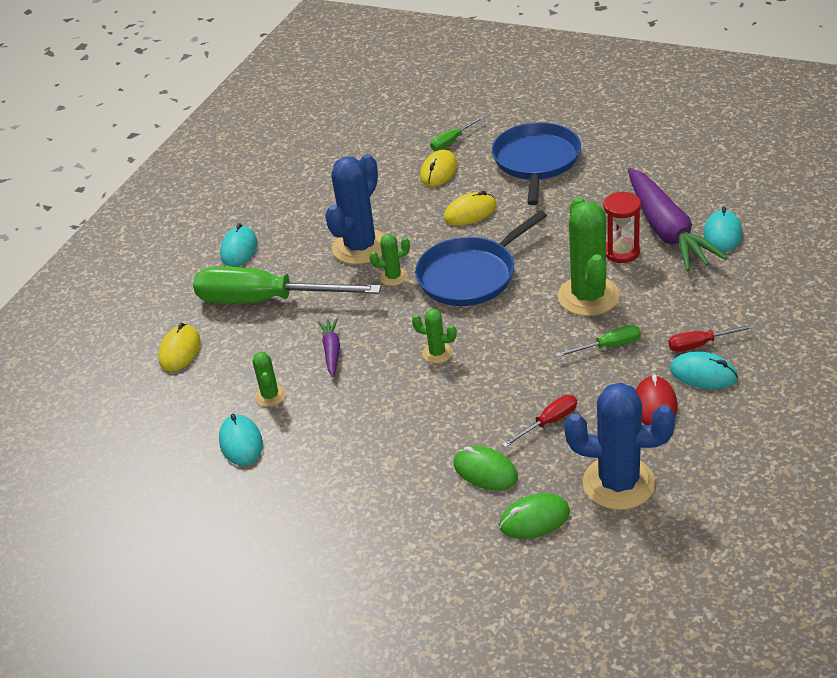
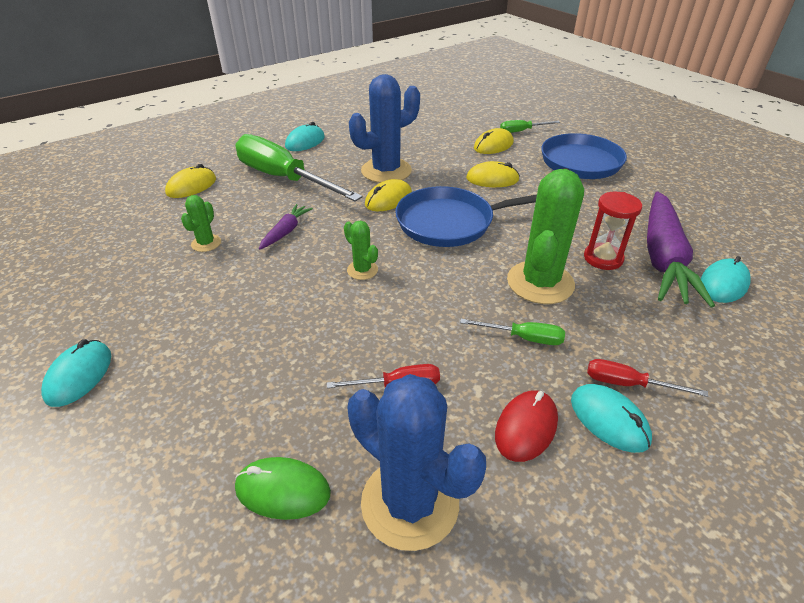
camera: 25 degrees right, 0 degrees up
turquoise mouse [219,414,263,466] -> turquoise mouse moved to [41,339,111,407]
green cactus [370,234,410,286] -> yellow mouse [365,179,412,211]
green mouse [454,446,518,490] -> none

